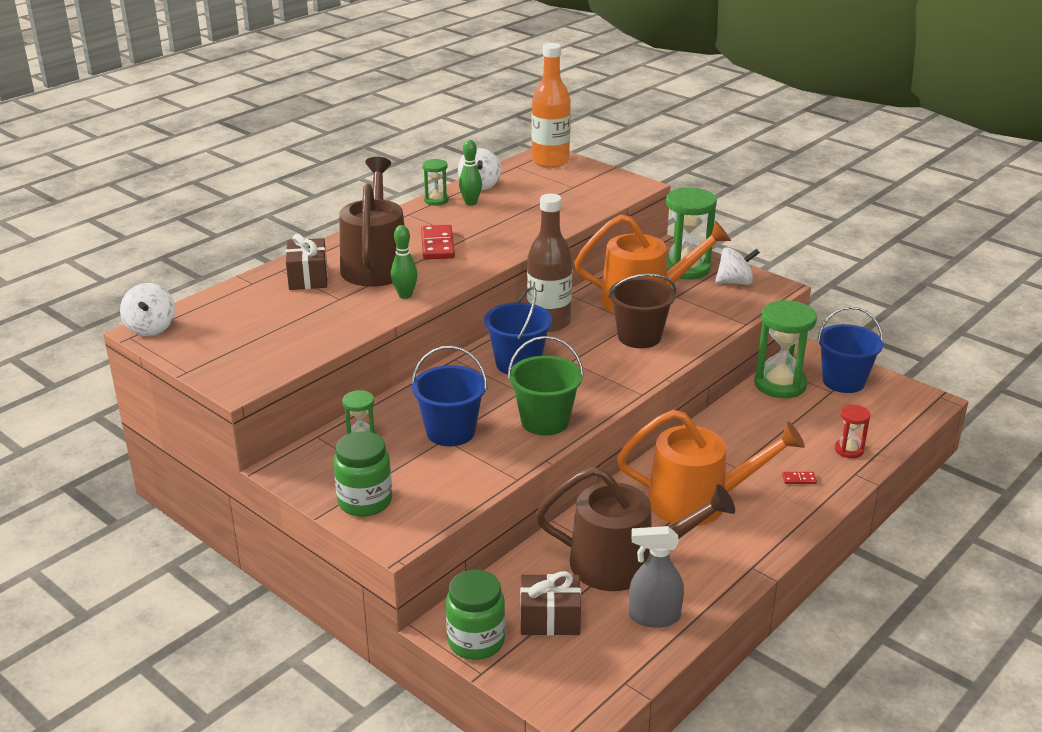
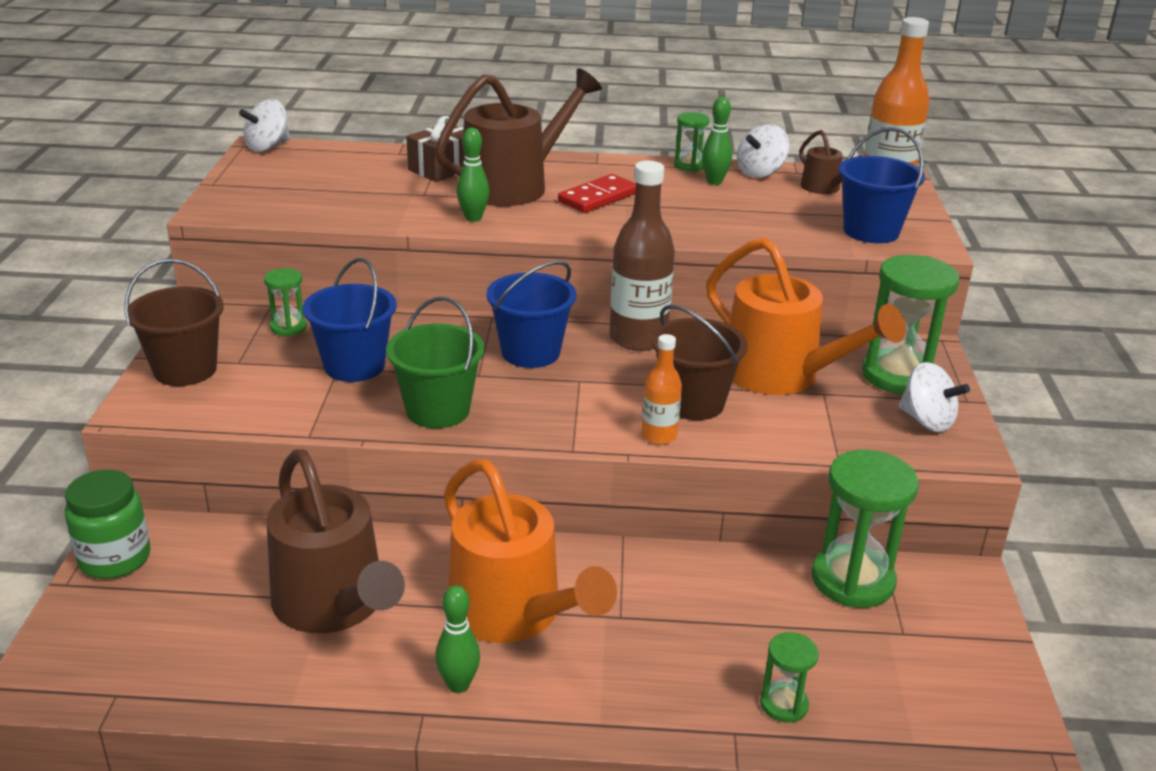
camera: 50 degrees right, 0 degrees up
green jar [334,431,392,517] -> brown bucket [124,259,224,386]
brown gift [520,571,581,635] -> none
grey spray bottle [629,526,684,628] -> none
red domino [782,472,817,484] -> none
blue bucket [817,307,883,393] -> blue bucket moved to [839,127,925,243]
red hourglass [835,405,871,458] -> green hourglass [760,632,819,723]
none -> green bowling pin [435,585,480,693]
none -> orange bottle [642,334,682,445]
none -> brown watering can [799,130,859,194]

